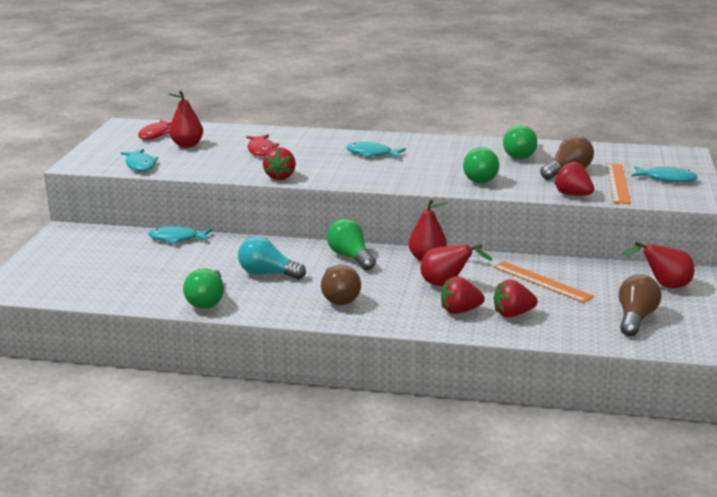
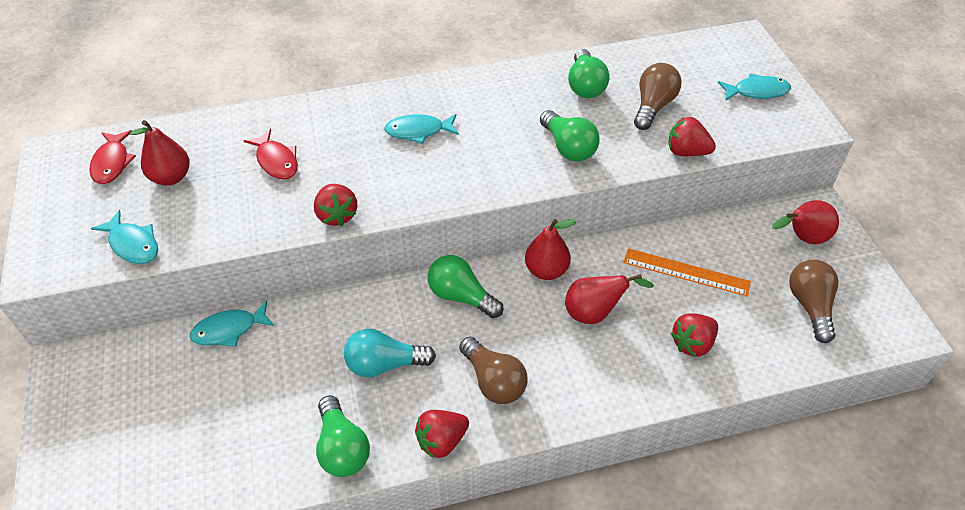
camera: 25 degrees left, 25 degrees up
red strawberry [441,276,485,314] -> red strawberry moved to [415,410,469,458]
orange ruler [606,164,631,204] -> none

